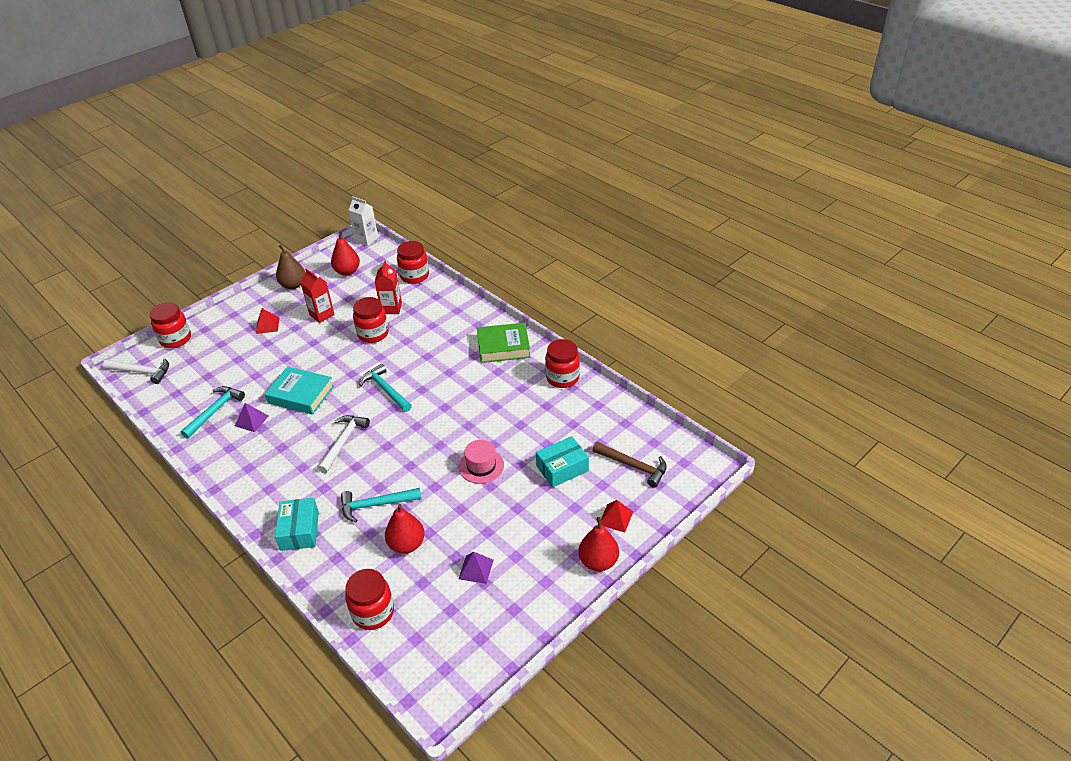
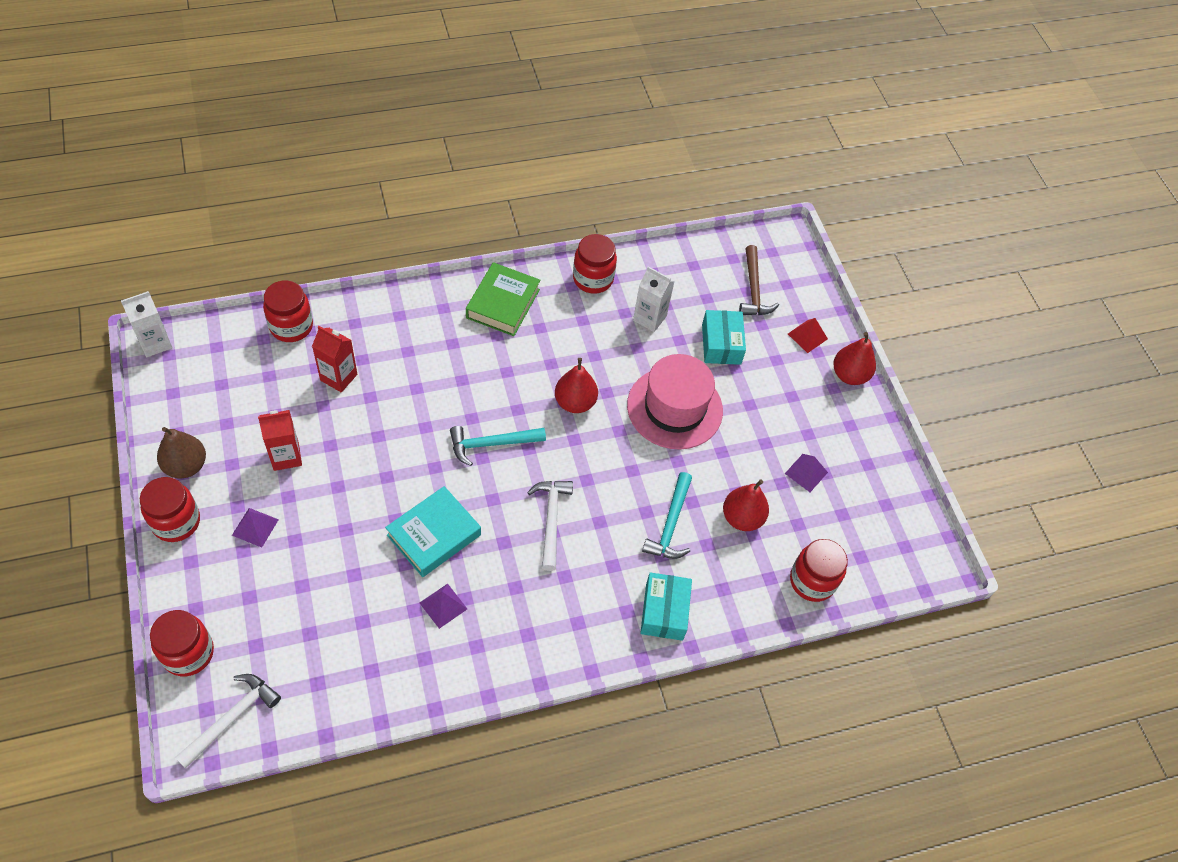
camera: 70 degrees left, 15 degrees up
turquoise hammer [181,386,245,439] -> none
red pyramid [256,308,279,334] -> purple pyramid [232,508,279,547]
turquoise box [275,498,319,551] -> turquoise box turned 75 degrees clockwise [640,572,692,641]
white hammer [317,415,370,473] -> white hammer turned 45 degrees clockwise [527,481,573,571]
red pear [331,231,360,276] -> red pear moved to [555,358,598,413]
red jar [353,297,389,343] -> red jar moved to [140,477,200,542]
pink hat [459,440,504,484] -> pink hat [627,354,723,450], size x1.79
brown hammer [592,442,667,488] -> brown hammer turned 120 degrees clockwise [739,245,779,315]
none -> white carton [633,266,675,332]

